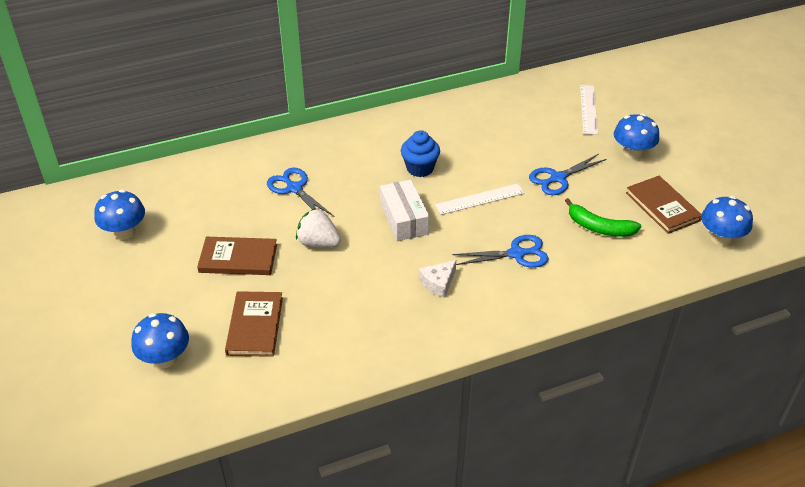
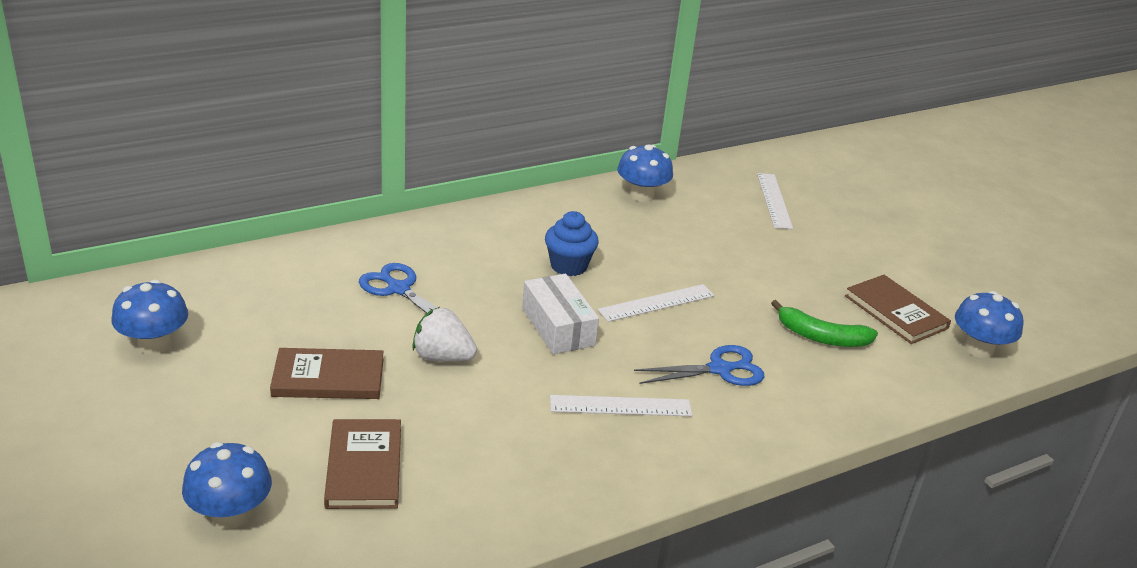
camera: 10 degrees left, 10 degrees down
white cheese [419,260,456,297] -> white ruler [550,395,692,416]
blue scissors [529,154,607,195] -> none
blue mushroom [614,113,659,159] -> blue mushroom moved to [617,144,673,202]

